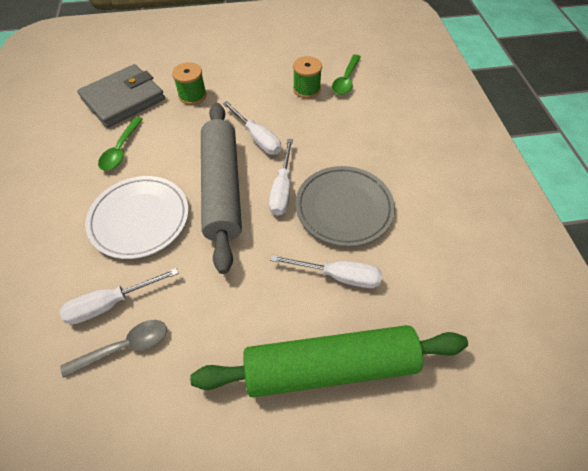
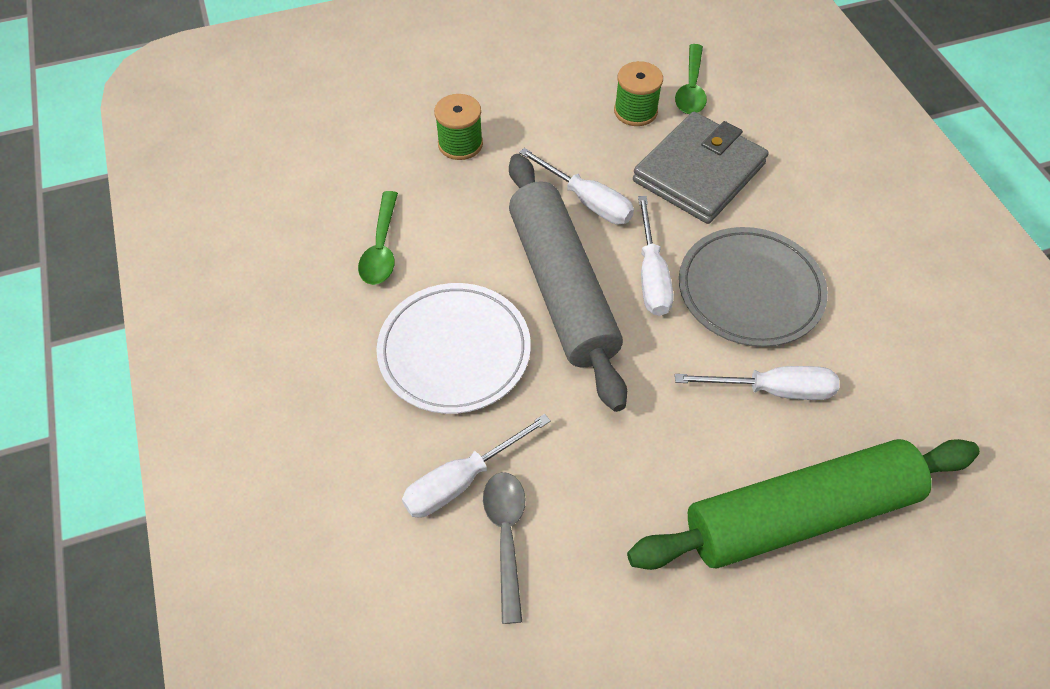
camera: 10 degrees left, 0 degrees up
grey spoon [61,320,167,378] -> grey spoon turned 60 degrees counterclockwise [483,472,525,624]
grey wallet [77,64,165,128] -> grey wallet moved to [633,112,769,224]

